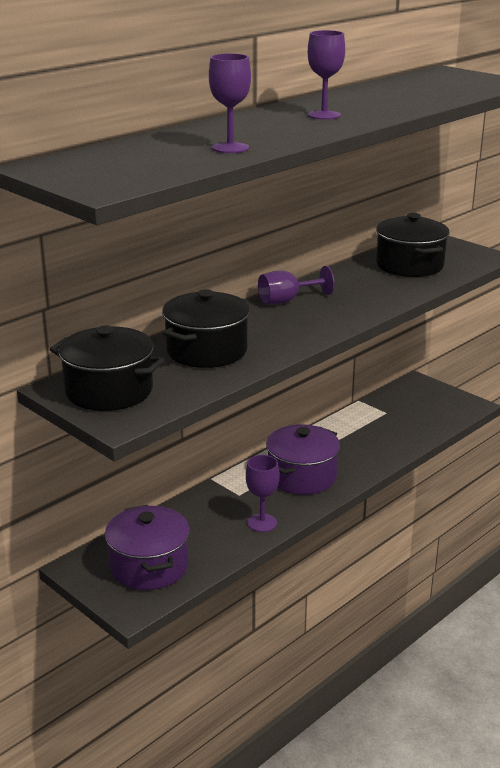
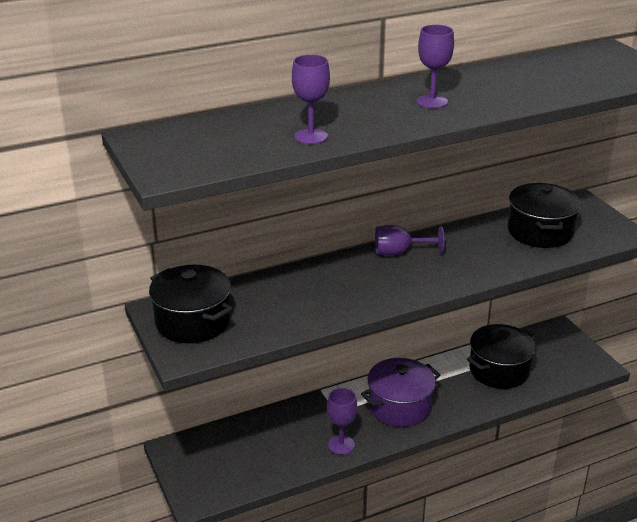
camera: 20 degrees right, 5 degrees up
purple pot [105,505,190,590] -> none
black pot [162,289,250,368] -> black pot moved to [467,324,536,389]

